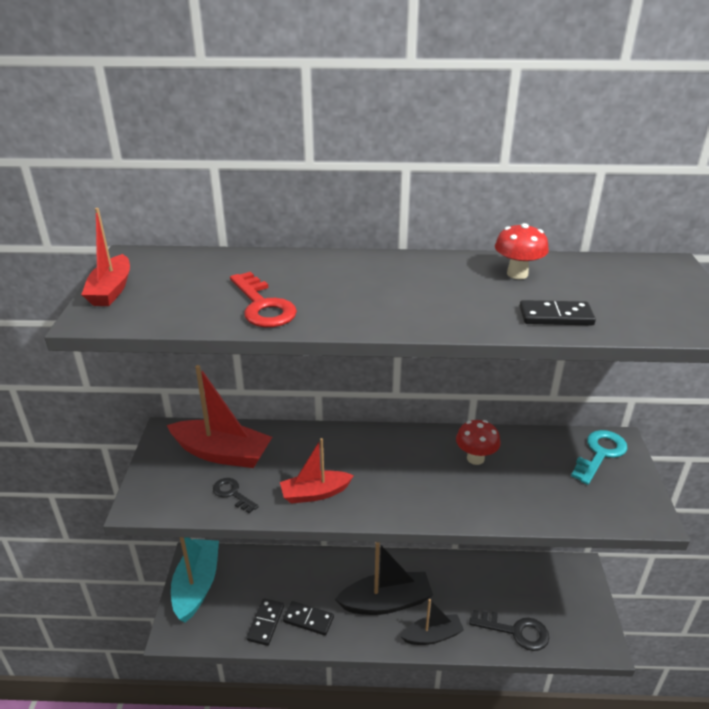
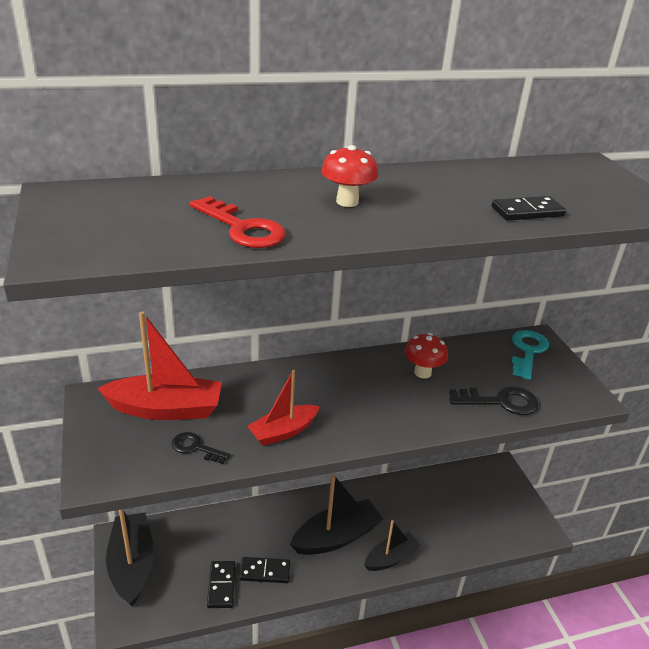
camera: 20 degrees left, 0 degrees up
red boat [81,208,130,306] -> none
turquoise boat [171,537,219,622] -> black boat [106,509,154,606]
black key [469,610,549,651] -> black key moved to [449,386,539,415]
red mushroom [495,223,549,279] -> red mushroom moved to [321,145,378,207]

